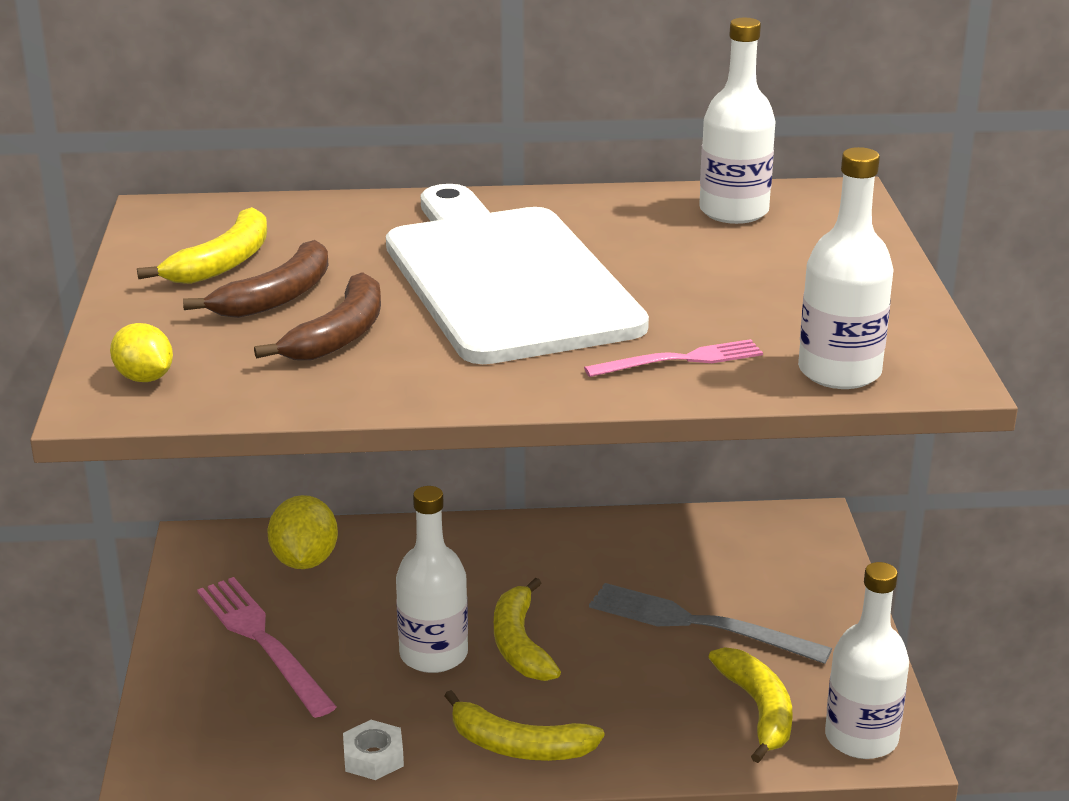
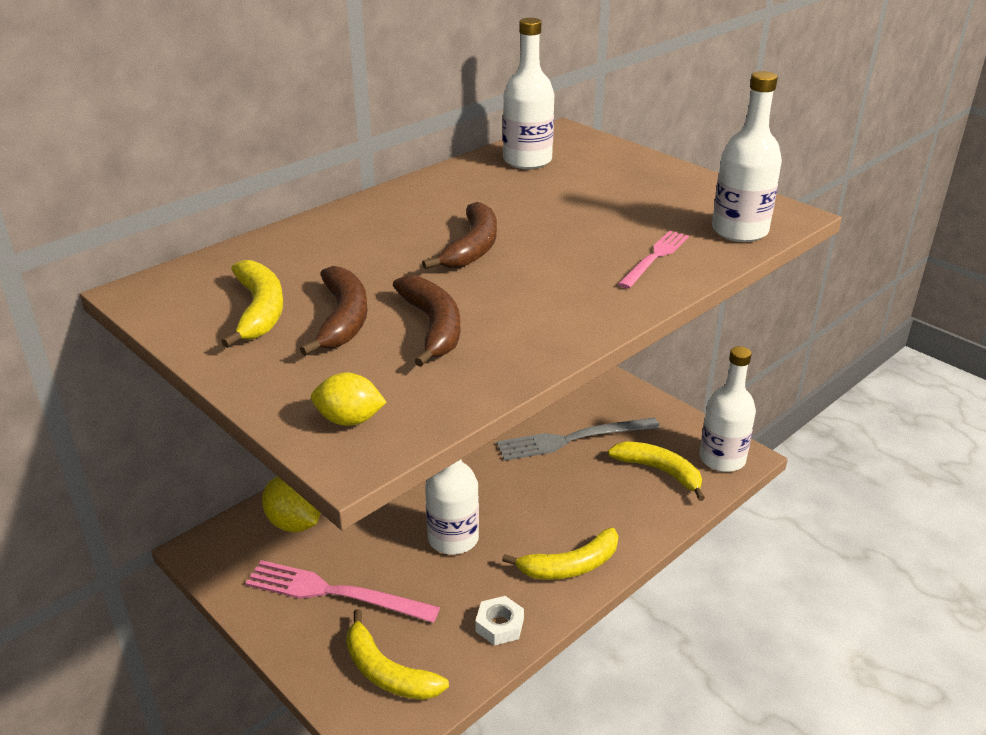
camera: 40 degrees left, 5 degrees up
white cutting board [386,184,649,364] -> brown banana [422,202,497,269]
yellow banana [494,578,561,681] -> yellow banana moved to [346,609,449,700]

